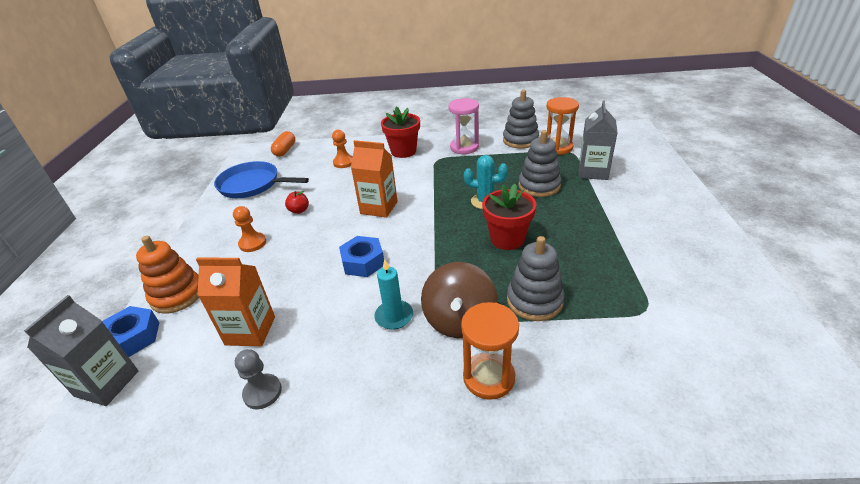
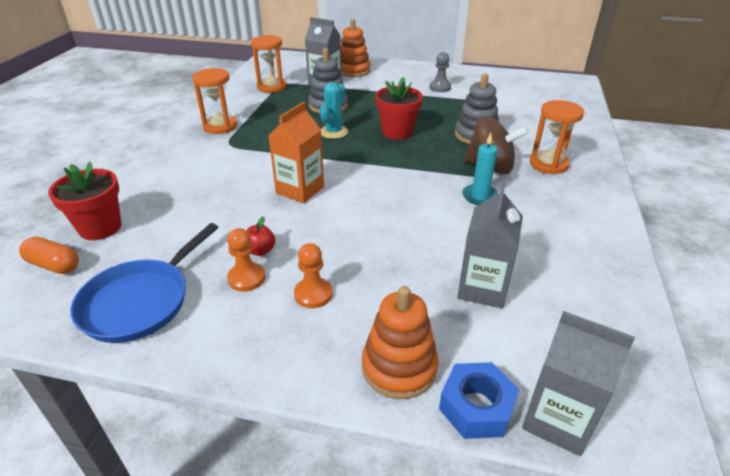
camera: 80 degrees left, 0 degrees up
orange carton [196,258,275,346] -> grey carton [457,184,523,308]
grey pawn [235,349,282,409] -> grey pawn moved to [430,52,451,92]
orange pawn [332,130,353,168] -> orange pawn moved to [227,228,265,292]
blue nut [339,236,384,277] -> none
red flower pot [381,106,420,158] -> red flower pot moved to [48,161,121,240]
pink hourglass [448,98,479,154] -> orange hourglass [192,68,237,134]
grey stacking toy [503,90,539,148] -> none
none -> orange stacking toy [341,19,370,77]

